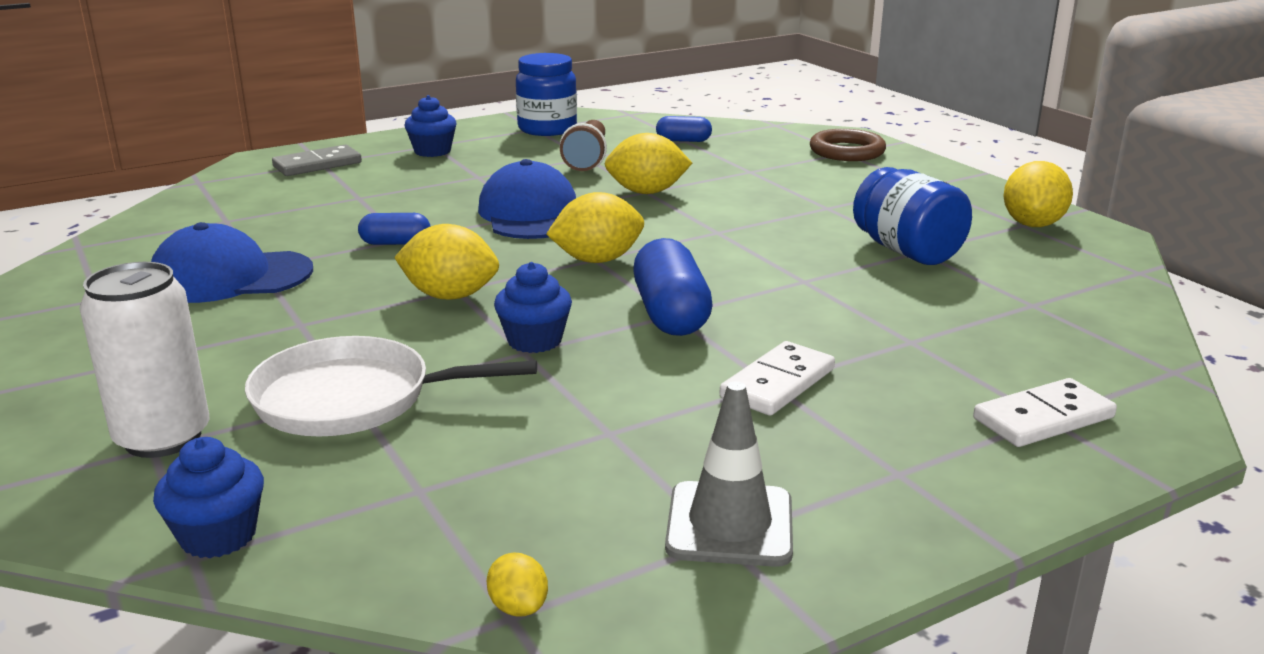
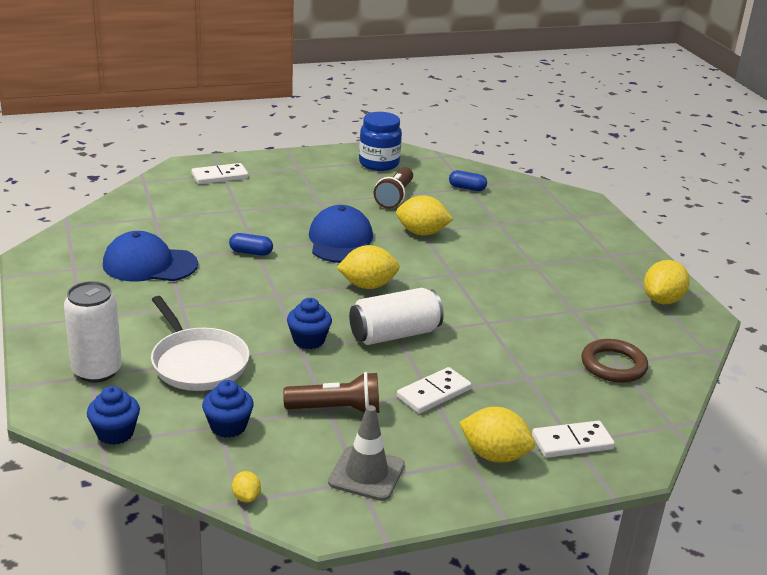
camera: 10 degrees right, 5 degrees up
white pan [245,336,537,437] -> white pan turned 135 degrees counterclockwise [151,296,250,391]
grey domino [272,145,362,176] -> white domino [191,163,248,184]
yellow lemon [394,224,499,299] -> yellow lemon moved to [459,407,535,463]
blue cupcake [404,95,456,157] -> blue cupcake moved to [202,380,254,438]
blue capsule [633,238,713,336] -> white can [349,288,444,345]
brown ring [810,129,886,161] -> brown ring moved to [581,339,648,383]
blue jar [853,167,972,265] -> none
none -> brown flashlight [283,372,379,413]

